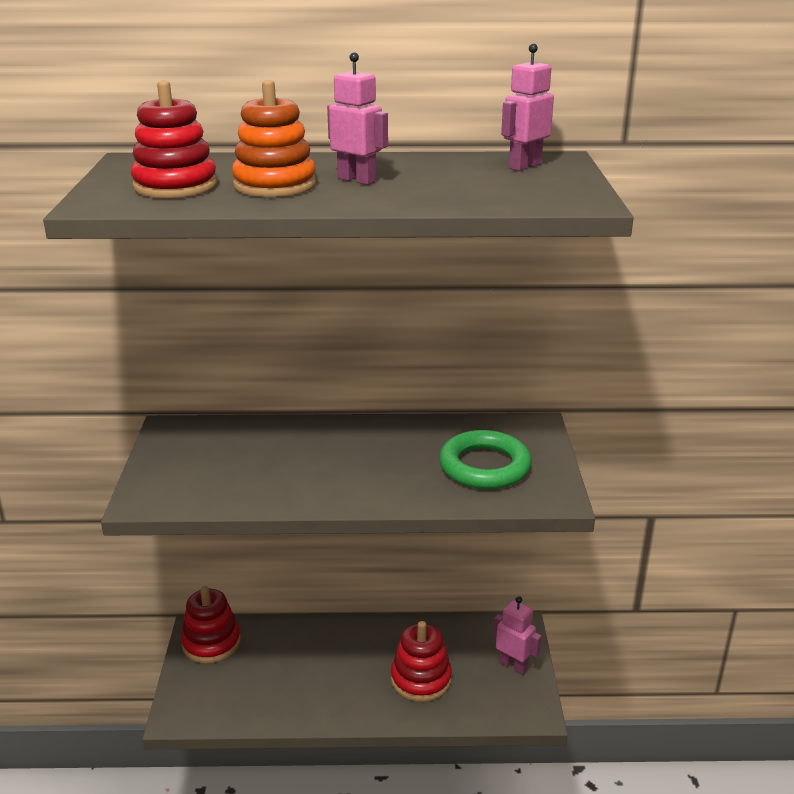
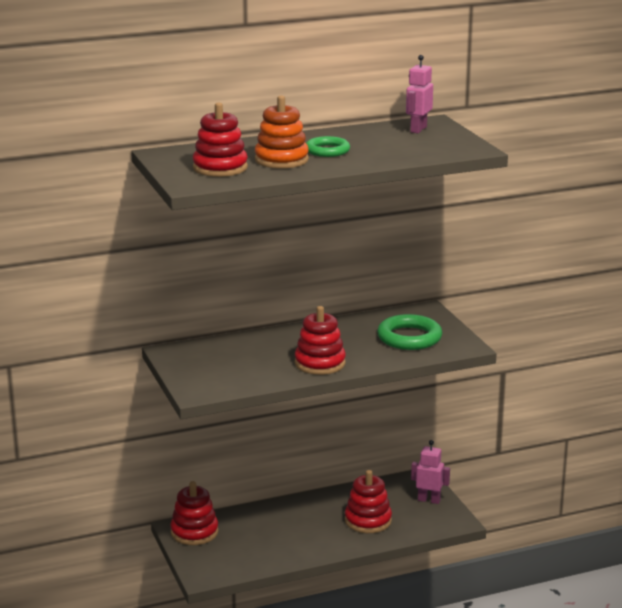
camera: 20 degrees left, 5 degrees down
pink robot [327,52,388,185] -> green ring [306,136,350,157]
none -> red stacking toy [295,306,346,375]

